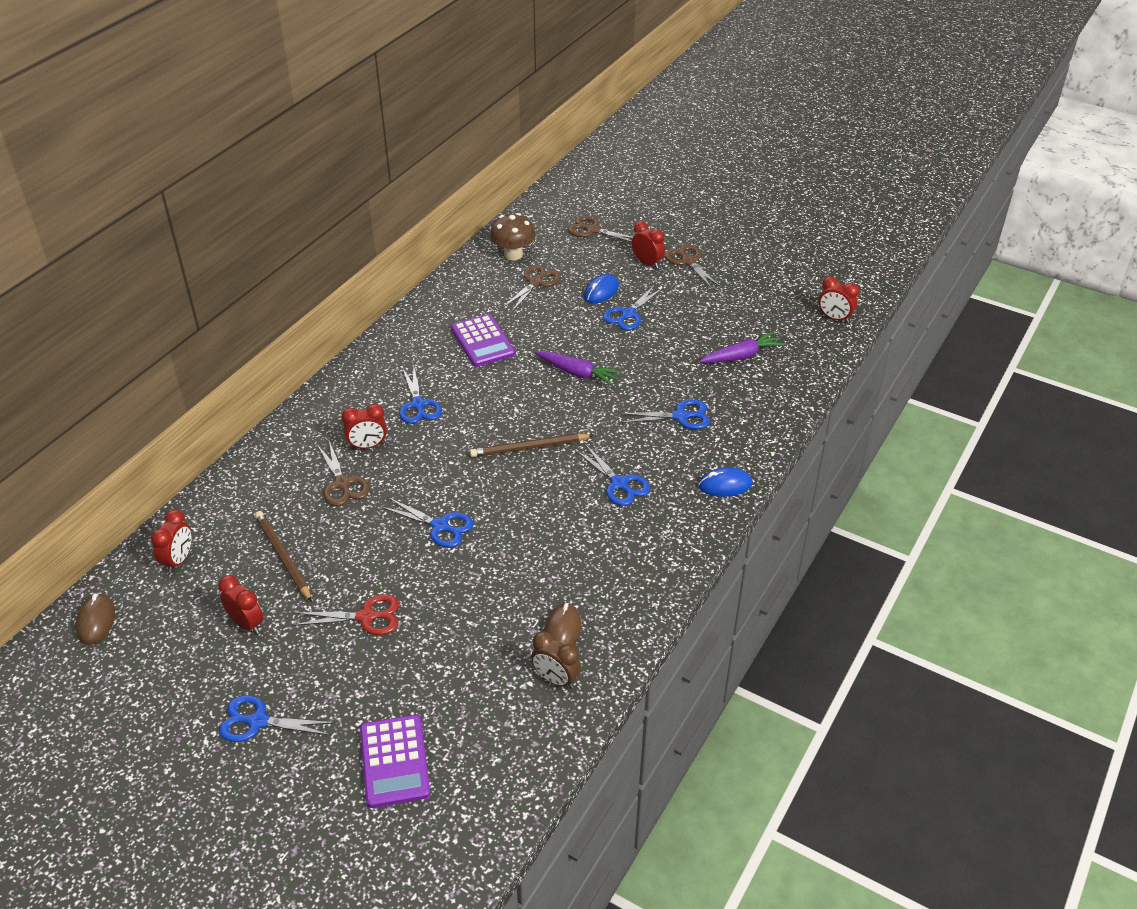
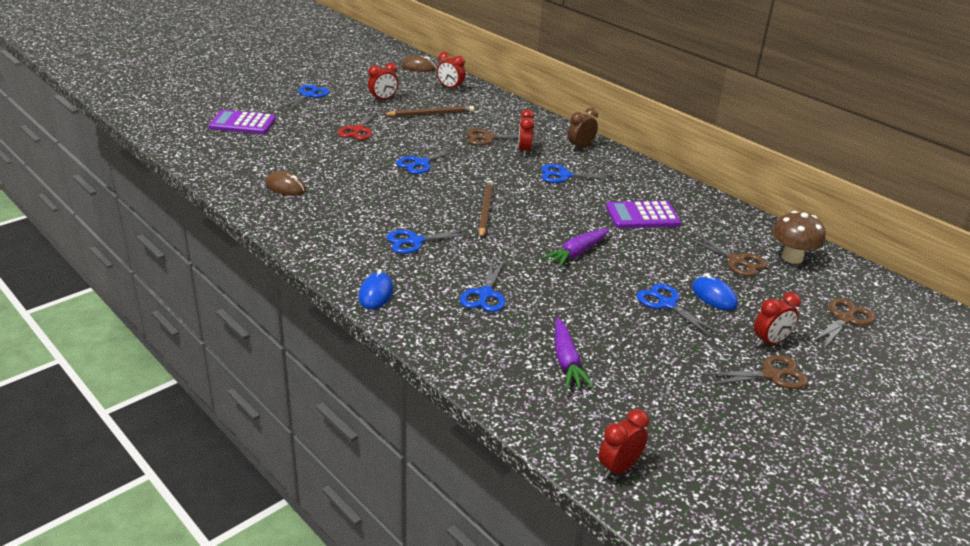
camera: 105 degrees right, 10 degrees down
brown clock [531,631,581,689] -> brown clock moved to [568,108,598,151]

